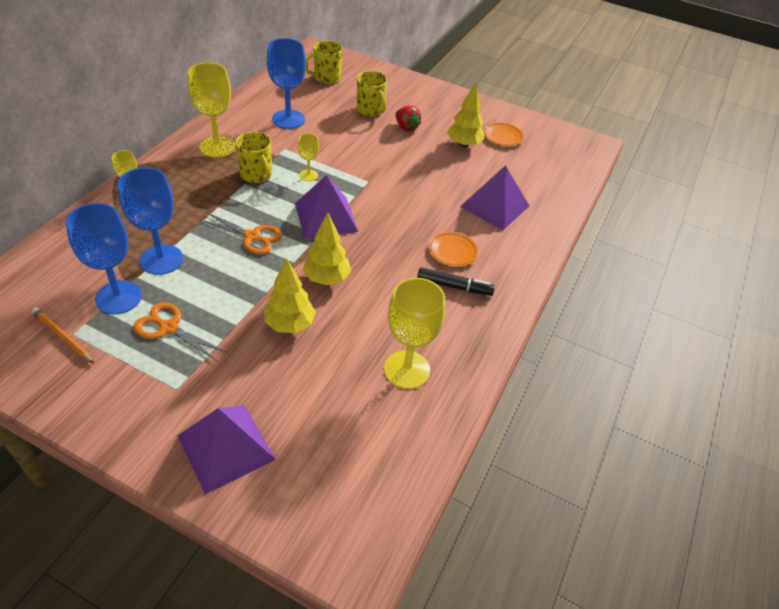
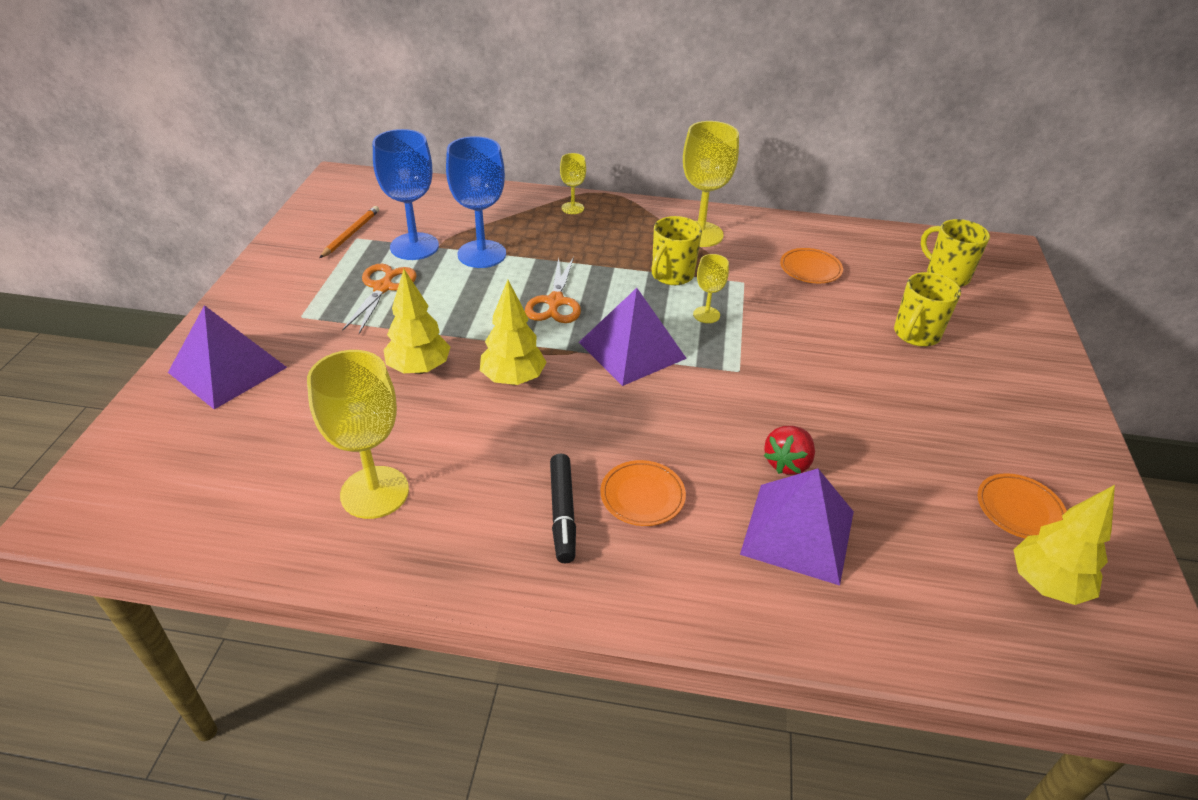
camera: 75 degrees right, 5 degrees down
blue goblet [267,38,306,129] -> orange plate [780,248,843,283]
red strawberry [395,105,421,132] -> red strawberry moved to [763,426,815,475]
yellow tree [447,83,484,148] -> yellow tree moved to [1013,485,1115,605]

